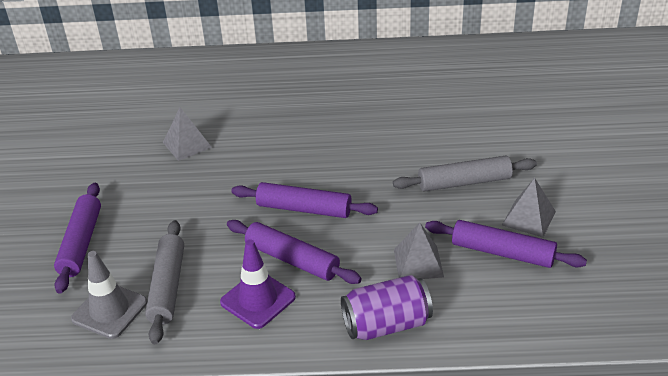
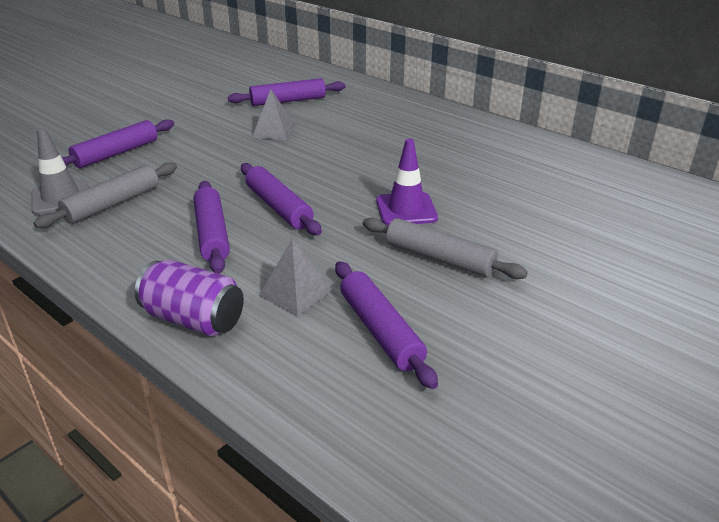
camera: 40 degrees right, 5 degrees down
purple traffic cone [220,239,296,329] -> purple traffic cone moved to [376,139,438,226]
grey pyramid [502,178,556,238] -> none
none -> purple rolling pin [228,78,345,106]

